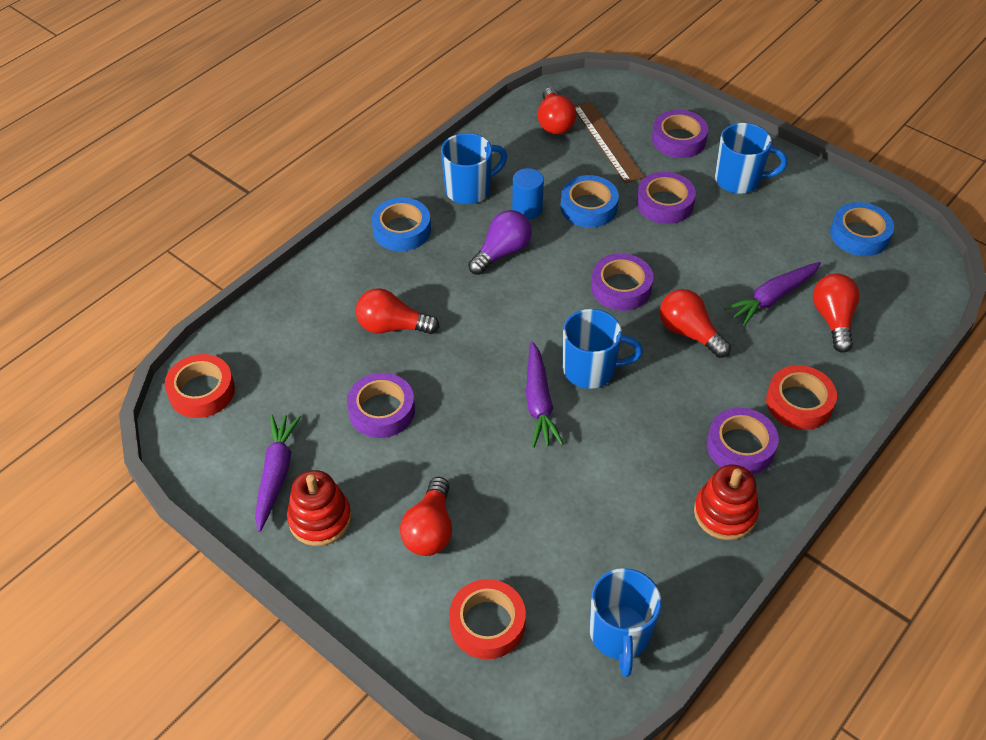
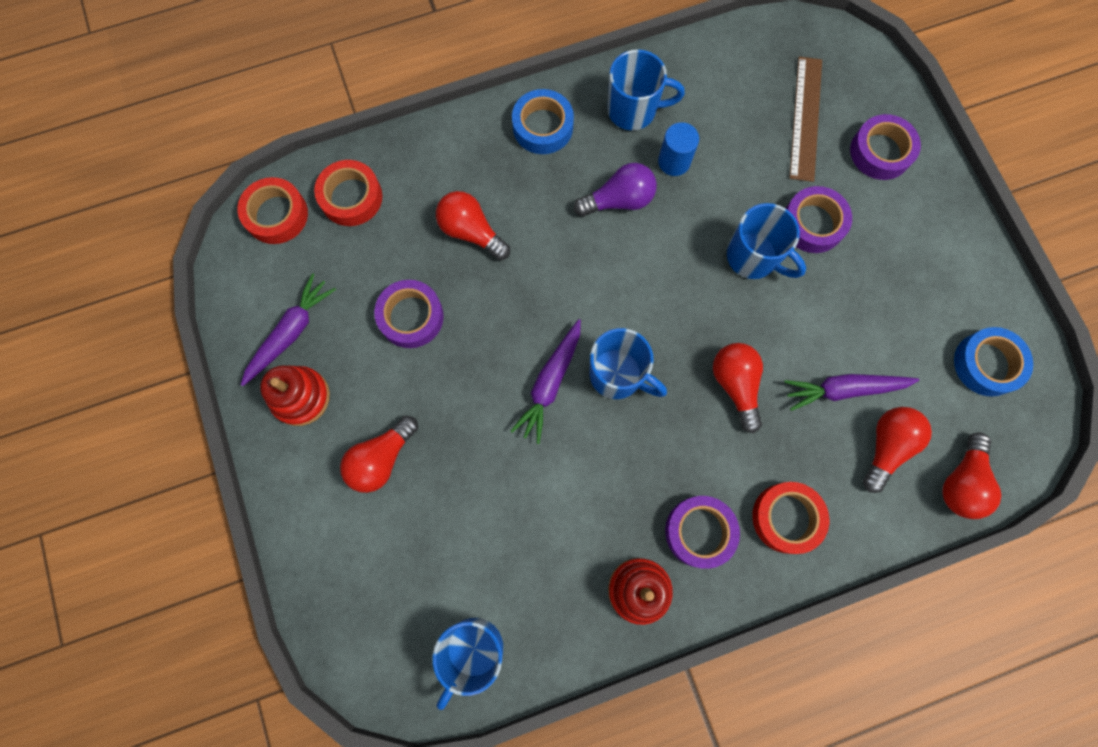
camera: 30 degrees right, 25 degrees up
red tape [449,579,526,659] -> red tape moved to [314,160,382,226]
red light bulb [538,87,576,135] -> red light bulb moved to [942,432,1001,519]
blue tape [561,175,619,228] -> none
purple tape [591,253,654,311] -> none
blue mug [715,123,787,194] -> blue mug moved to [727,203,806,279]

